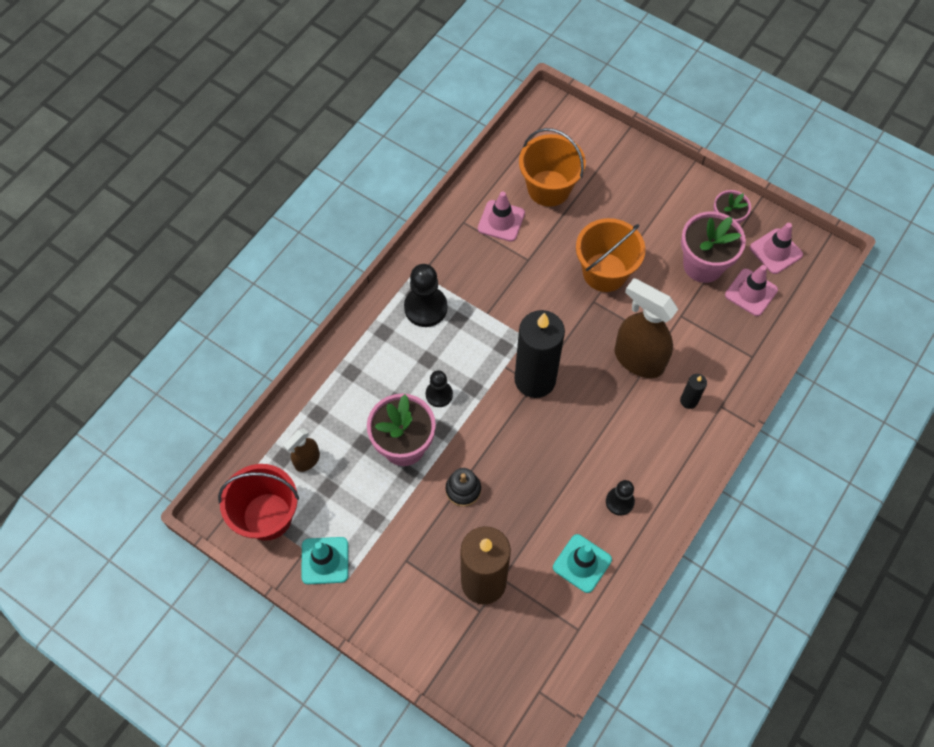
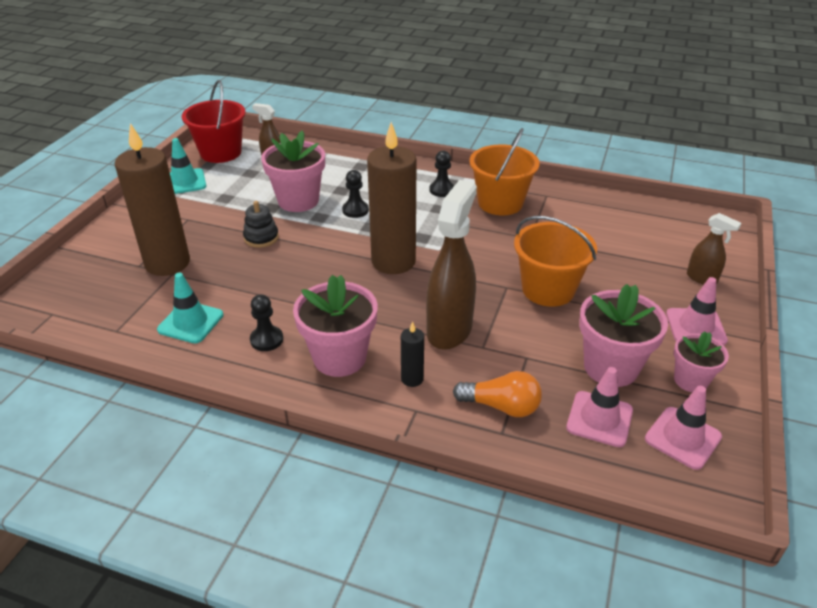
camera: 75 degrees right, 25 degrees down
black pawn [404,264,448,327] -> black pawn [429,151,454,197], size x0.61
pink traffic cone [478,191,525,242] -> pink traffic cone moved to [666,277,728,345]
black candle [514,310,565,398] -> brown candle [367,122,417,274]
orange bucket [519,128,586,207] -> orange bucket moved to [470,128,540,215]
none -> pink flower pot [293,275,378,377]
none -> orange light bulb [453,371,542,417]
none -> brown spray bottle [687,213,741,285]

